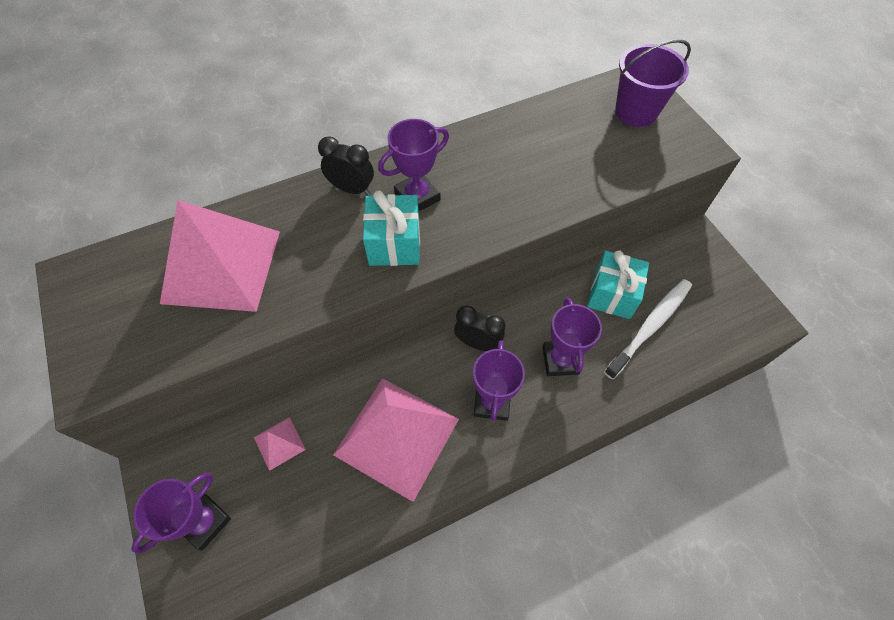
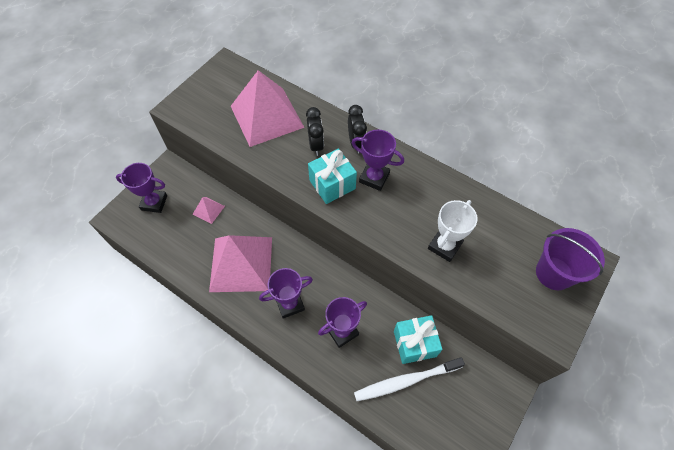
camera: 60 degrees right, 0 degrees up
black clock [454,306,506,351] -> black clock moved to [306,107,324,156]
white toothbrush [604,279,692,379] -> white toothbrush turned 150 degrees clockwise [354,357,465,401]
none -> white trophy [428,200,478,262]

